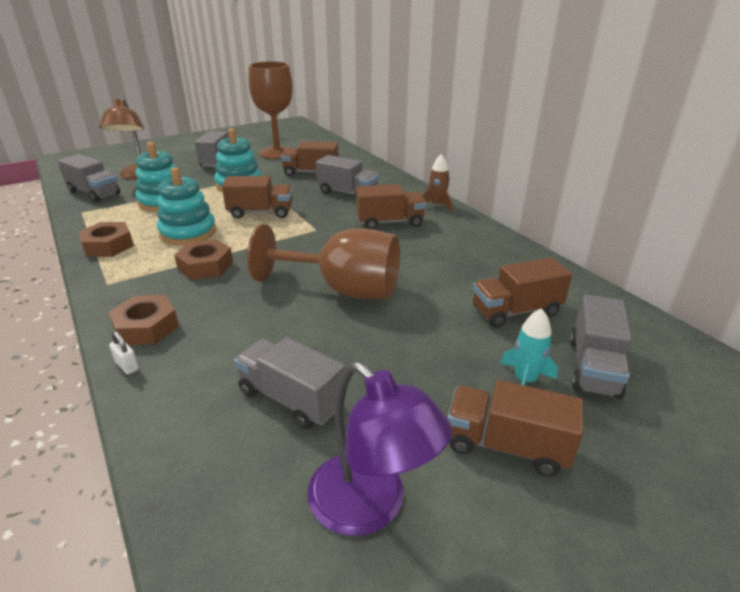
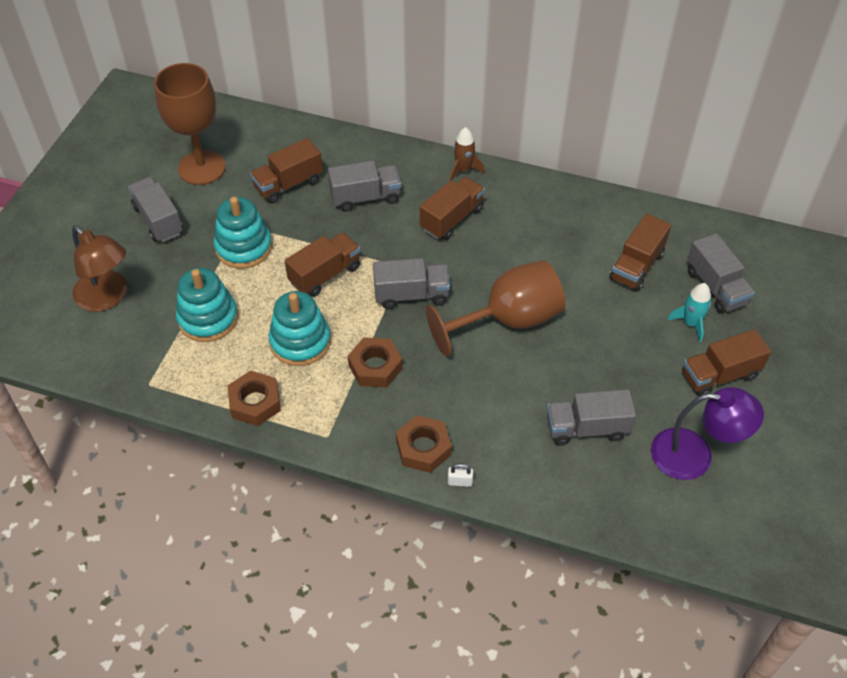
camera: 40 degrees left, 20 degrees up
grey truck [58,154,120,202] -> grey truck moved to [373,258,450,309]

